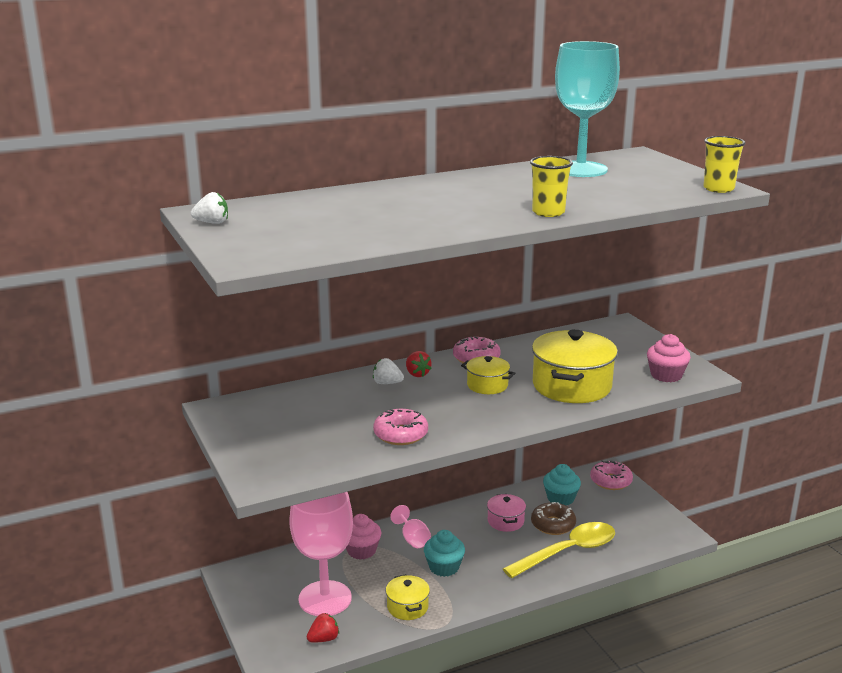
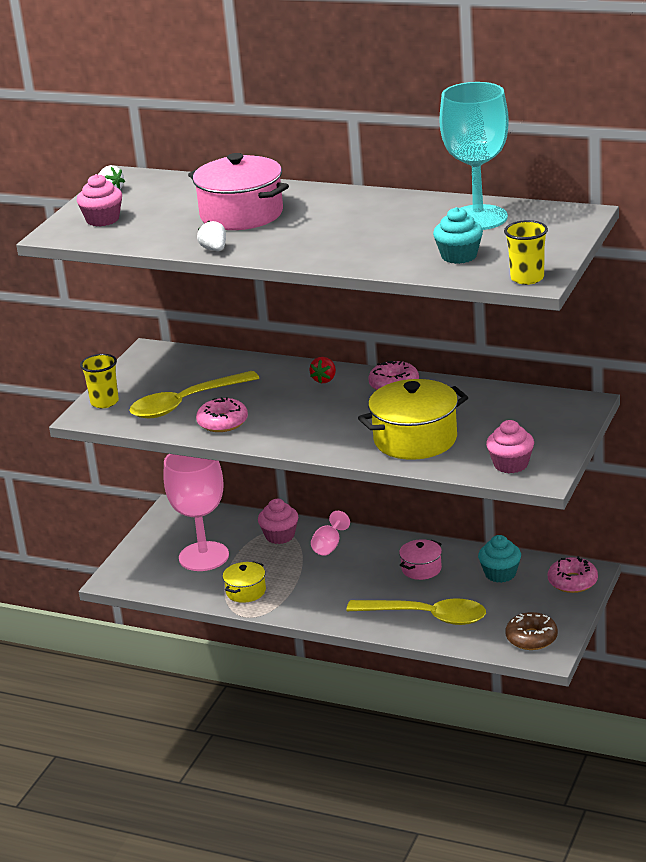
camera: 50 degrees right, 5 degrees up
red strawberry [307,613,339,642] -> none
white strawberry [373,358,404,384] -> white strawberry moved to [197,221,226,251]
turquoise cupcake [424,530,465,577] -> turquoise cupcake moved to [433,207,483,264]
yellow pot [461,356,515,394] -> none
yellow cup [530,156,573,217] -> yellow cup moved to [80,354,119,408]
brown donut [531,502,576,535] -> brown donut moved to [506,612,558,650]
none -> pink cupcake [77,174,122,227]
none -> yellow spoon [129,371,259,418]
none -> pink pot [188,153,289,230]

